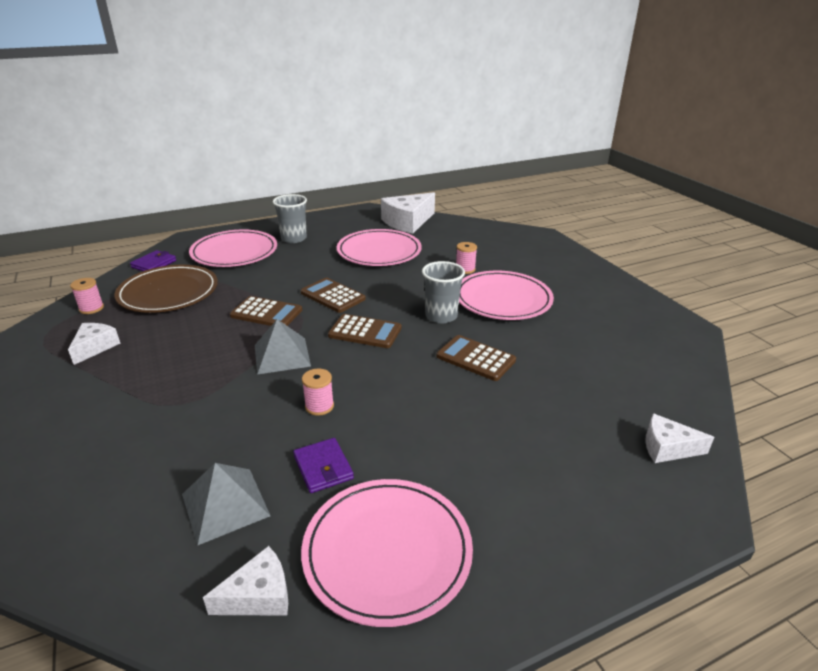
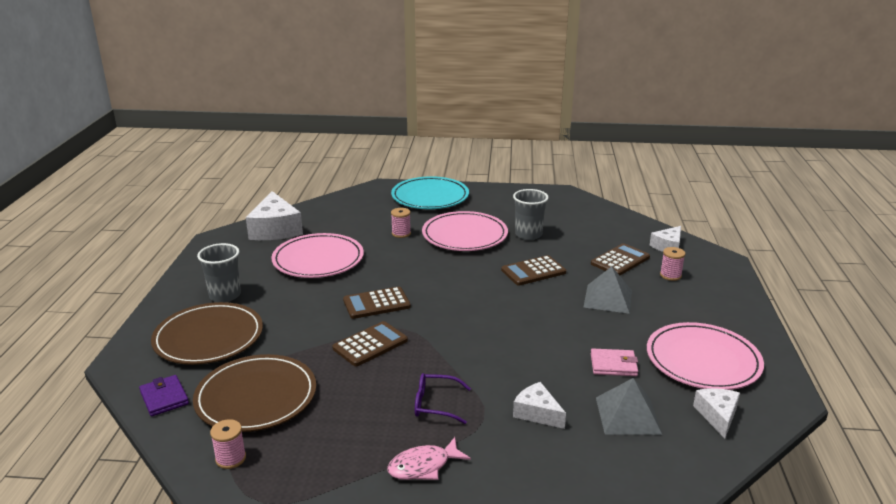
camera: 60 degrees left, 5 degrees down
white cheese [68,323,121,365] -> white cheese moved to [513,382,566,429]
pink plate [189,229,277,267] -> brown plate [151,302,263,365]
grey pyramid [255,319,311,375] -> grey pyramid moved to [583,266,632,314]
purple wallet [293,438,354,493] -> pink wallet [591,348,638,376]
pink spool [302,369,334,416] -> pink spool moved to [660,247,685,281]
brown calculator [328,314,402,348] -> brown calculator moved to [591,243,650,275]
grey cup [422,261,465,323] -> grey cup moved to [513,189,549,240]
none -> pink fish [387,437,471,480]
none -> turquoise plate [391,176,469,209]
none -> purple glasses [415,373,471,424]

